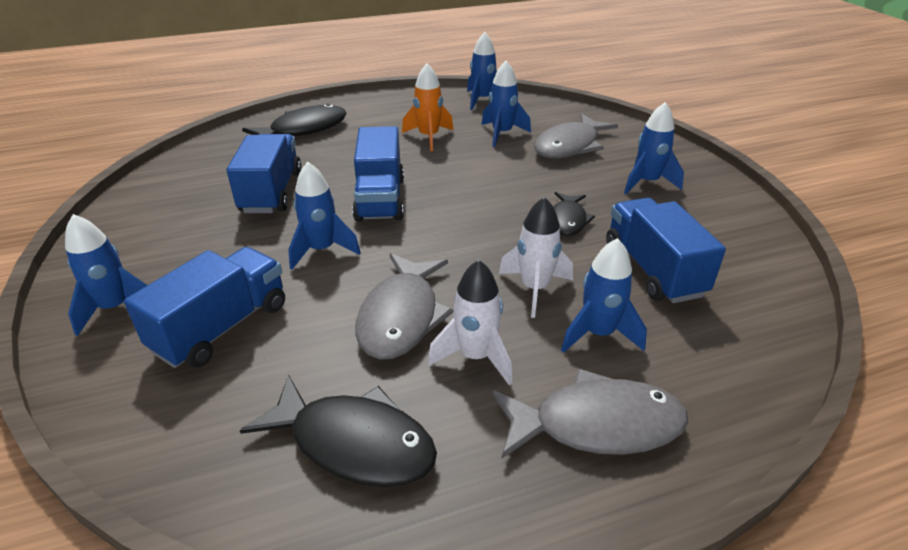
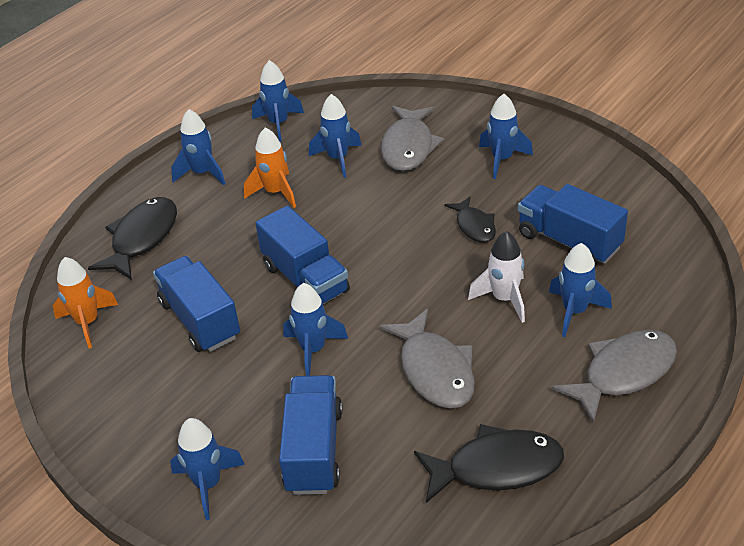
camera: 30 degrees left, 5 degrees up
white rocket [428,260,512,385] -> none
none -> orange rocket [53,257,118,348]
none -> blue rocket [171,109,226,185]

